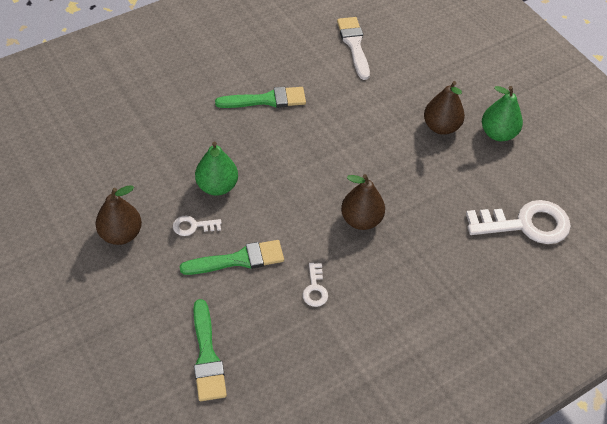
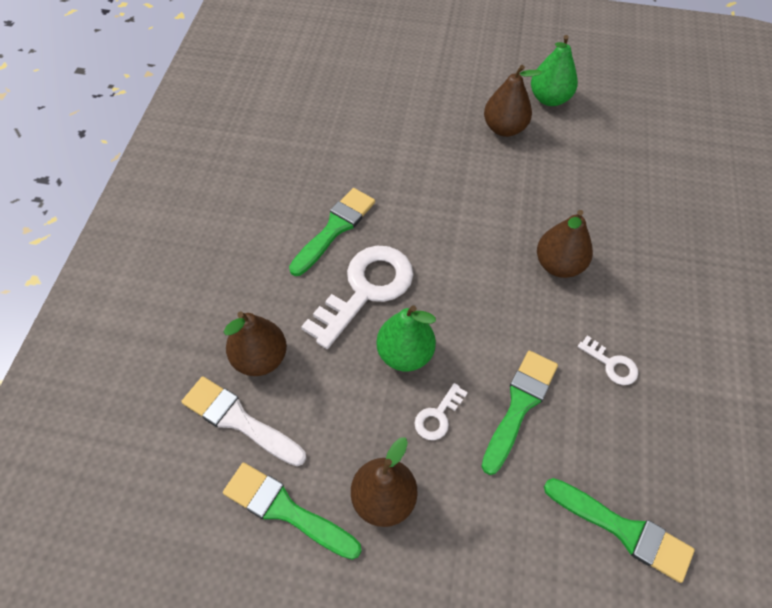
camera: 45 degrees left, 5 degrees up
white brush [337,17,370,80] -> white brush moved to [181,376,306,466]
white key [466,200,571,244] -> white key moved to [301,246,413,349]
none -> green brush [223,463,362,560]
none -> brown pear [224,312,287,376]

